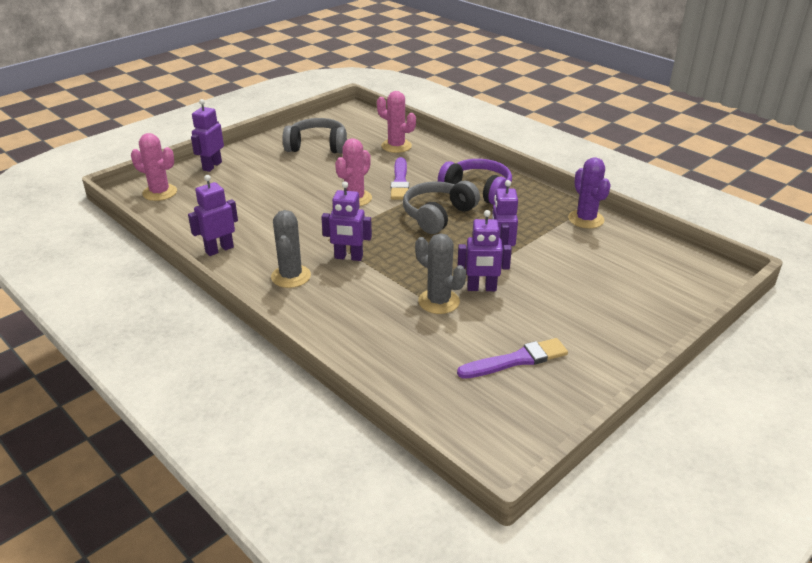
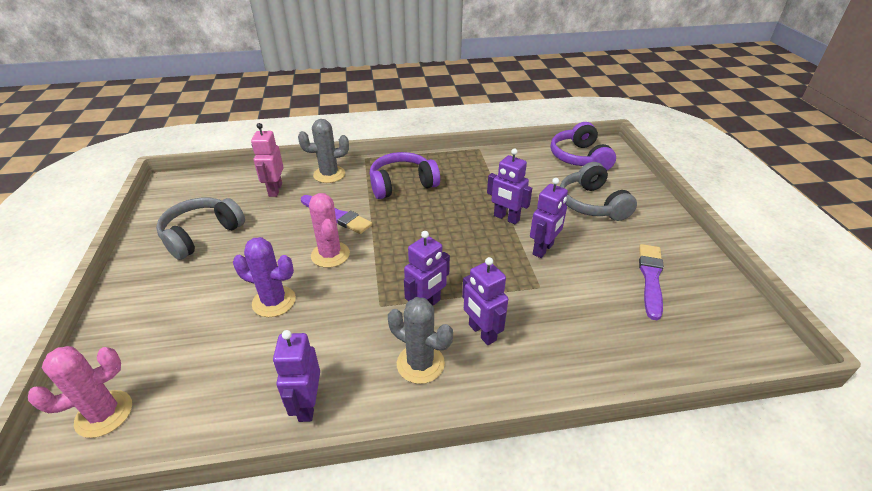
camera: 55 degrees left, 5 degrees up
purple robot [191,99,224,172] -> purple robot moved to [462,257,508,345]
pink cactus [377,91,416,153] -> pink robot [251,123,283,197]
grey headphones [403,181,480,234] -> grey headphones moved to [560,162,637,221]
grey cactus [415,233,466,314] -> grey cactus moved to [298,119,349,183]
purple cactus [568,157,611,228] -> purple cactus moved to [233,237,296,317]
none -> purple headphones [551,122,616,170]

